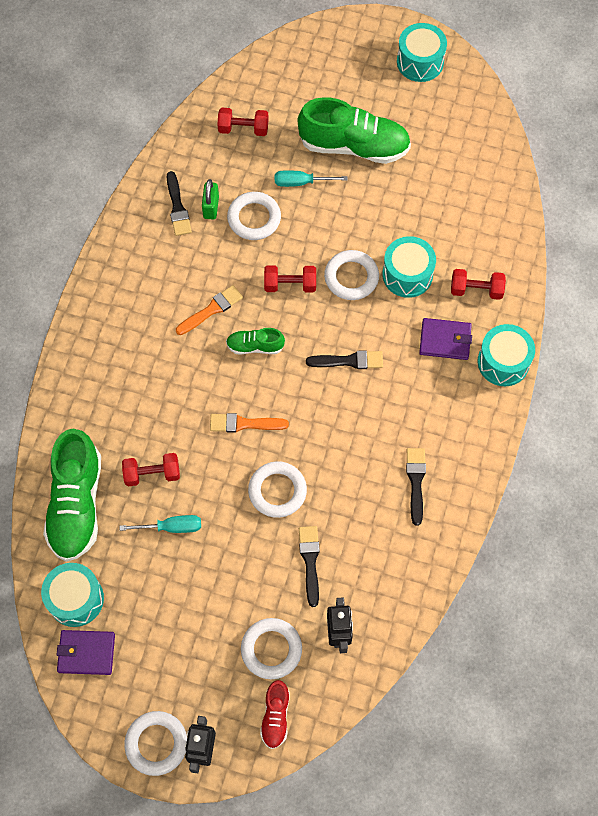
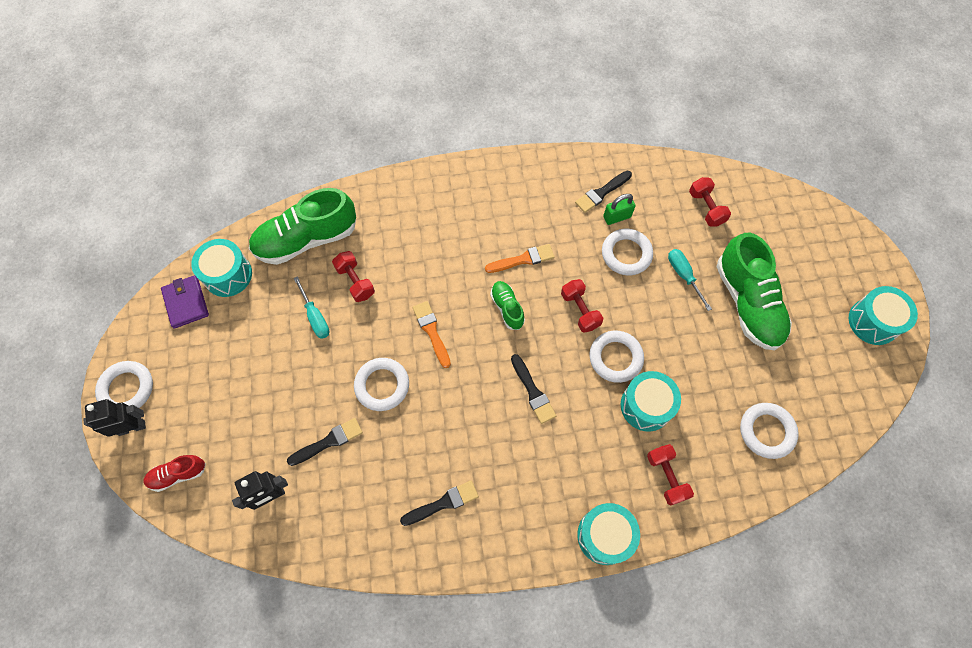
camera: 65 degrees right, 0 degrees up
orange brush [176,285,243,335] -> orange brush turned 45 degrees counterclockwise [485,244,555,273]
white ring [241,618,302,679] -> white ring moved to [740,403,799,459]
purple wallet [419,318,472,360] -> none

